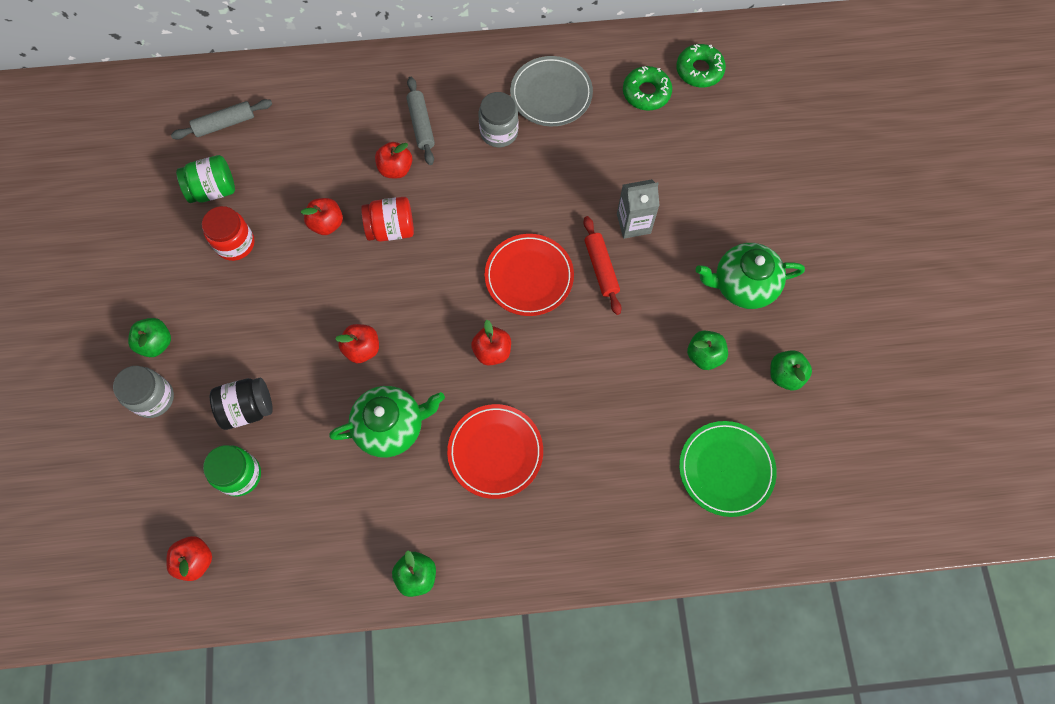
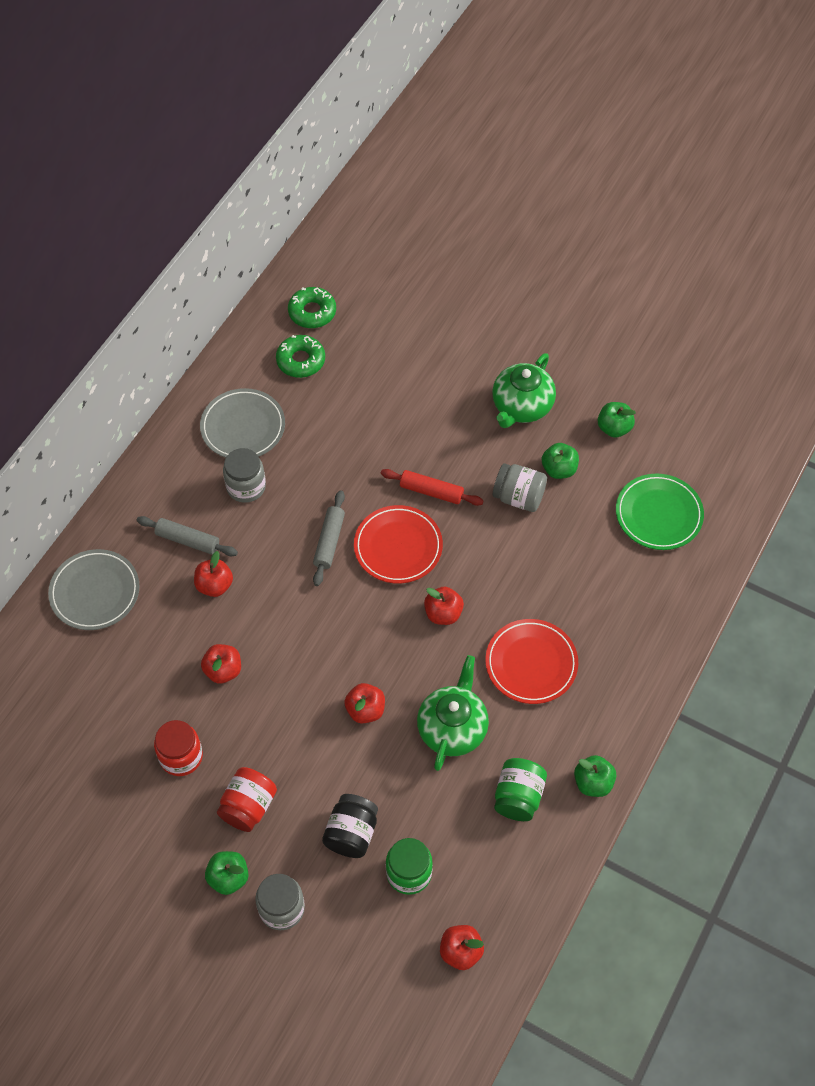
camera: 55 degrees left, 10 degrees down
grey rolling pin [171,99,272,139] -> grey rolling pin moved to [313,490,345,586]
green jar [176,155,235,203] -> green jar moved to [494,758,547,821]
red jar [361,197,414,242] -> red jar moved to [217,767,277,832]
grey carton [617,179,660,239] -> none
none -> grey plate [48,549,140,630]
none -> grey jar [493,463,547,512]

